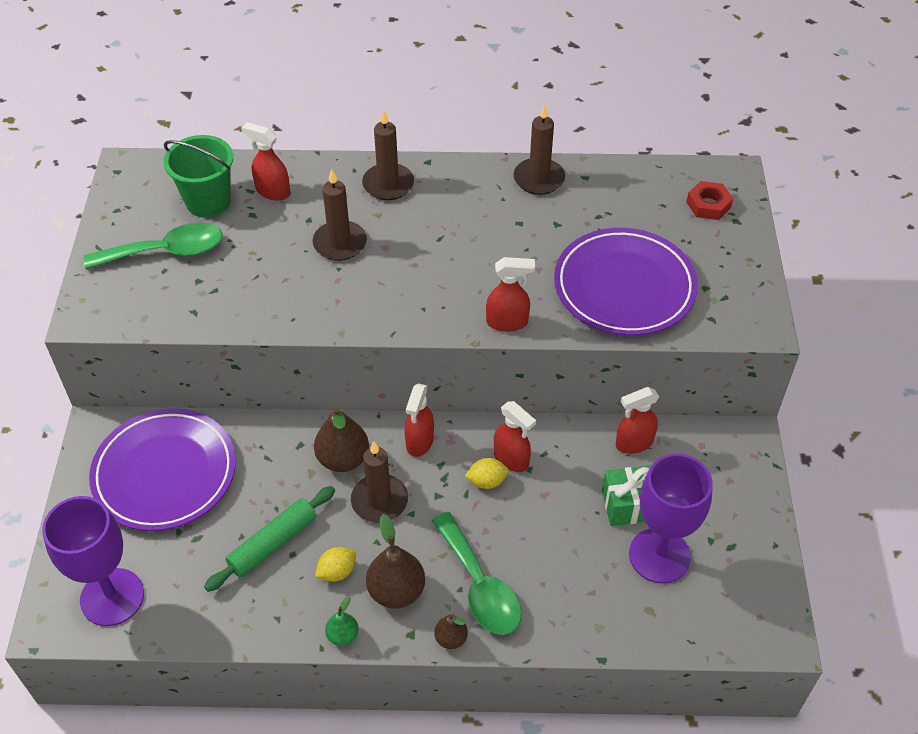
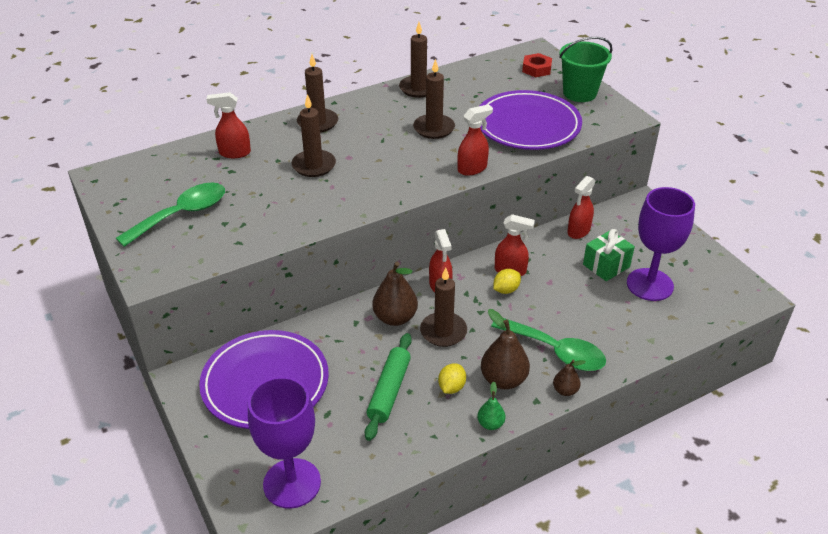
camera: 30 degrees left, 10 degrees down
green bucket [163,135,233,218] -> green bucket moved to [559,37,613,102]
none -> brown candle [413,59,455,139]

